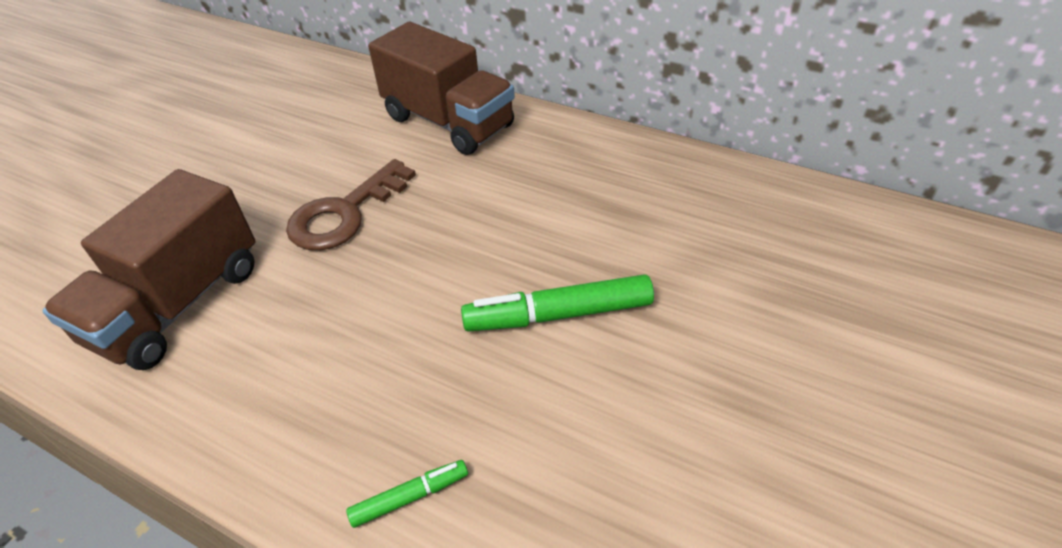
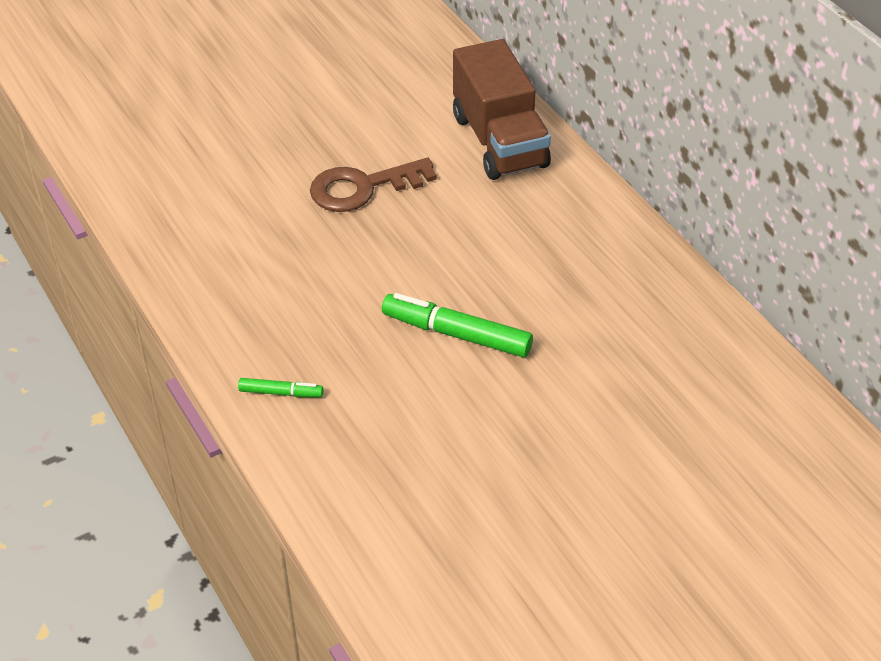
camera: 30 degrees right, 0 degrees up
brown truck [42,169,256,370] -> none

